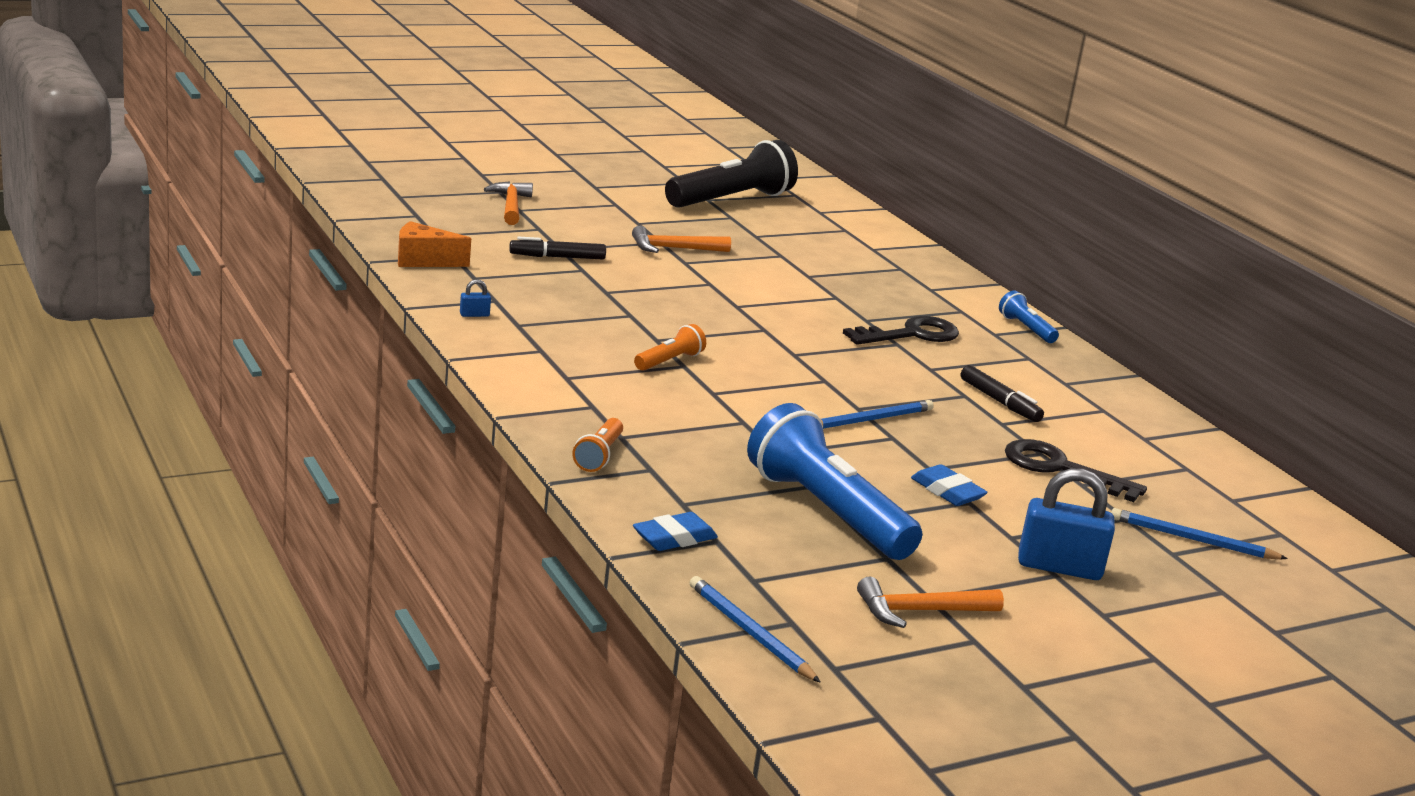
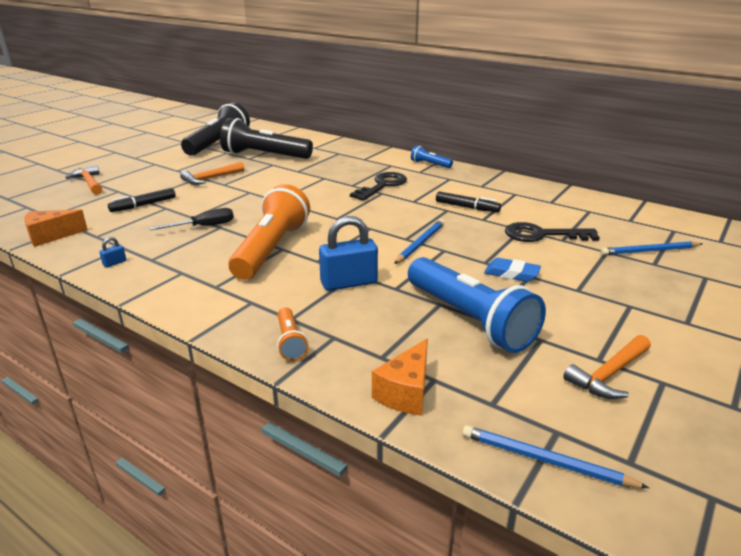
camera: 25 degrees left, 5 degrees up
blue eraser [633,512,718,551] -> orange cheese [372,338,428,416]
orange flashlight [634,324,706,371] -> orange flashlight [228,184,310,280], size x2.19
blue flashlight [747,403,922,560] -> blue flashlight turned 150 degrees counterclockwise [408,257,546,353]
blue padlock [1018,468,1115,580] -> blue padlock moved to [319,216,378,291]
none -> black screwdriver [149,208,234,230]
none -> black flashlight [220,118,313,159]

